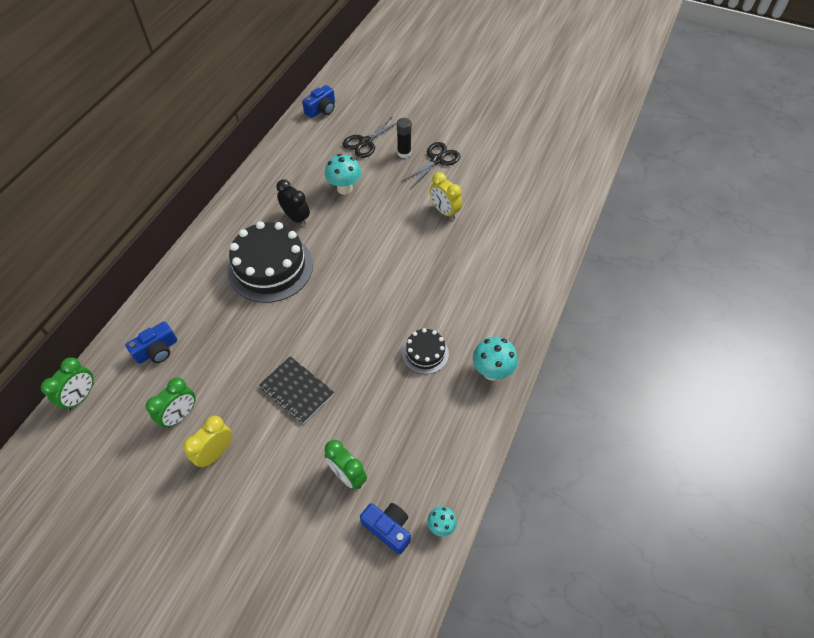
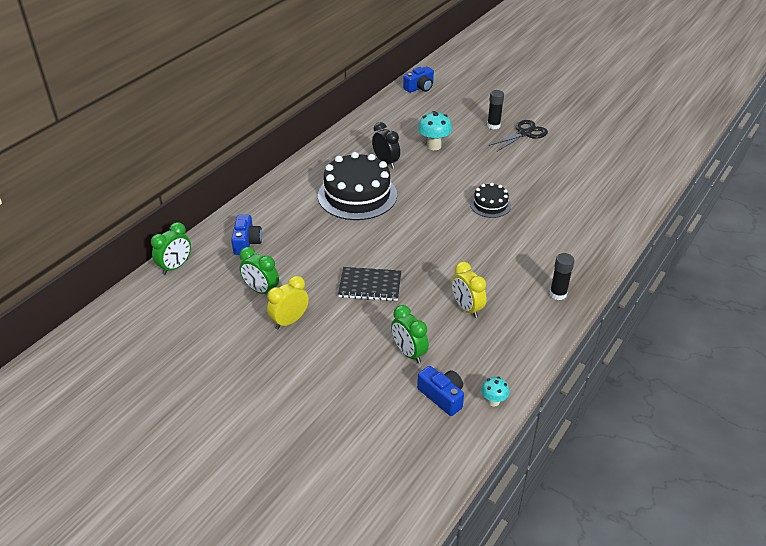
camera: 10 degrees right, 15 degrees down
blue camera [125,321,177,364] -> blue camera turned 60 degrees counterclockwise [231,215,262,255]
green clock [146,377,196,428] -> green clock turned 75 degrees clockwise [240,247,279,294]
black notebook [259,356,334,424] -> black notebook turned 45 degrees counterclockwise [338,267,401,301]
black scissors [342,116,397,158] -> none
black cake [402,328,449,374] -> black cake moved to [470,183,511,218]
yellow clock [430,172,462,220] -> yellow clock moved to [452,262,487,318]
turquoise mushroom [473,337,518,380] -> black glue stick [549,253,575,300]

